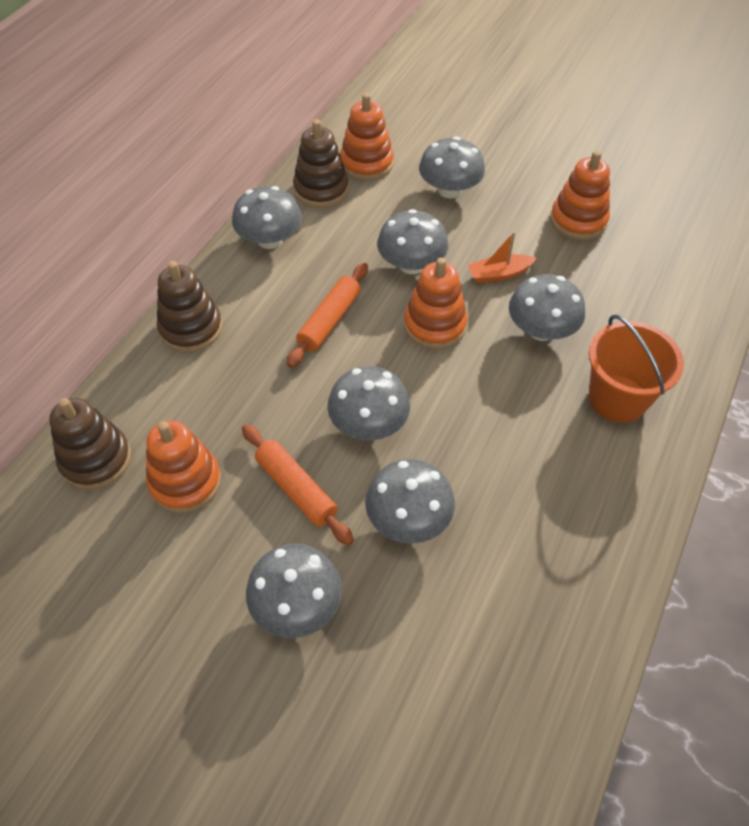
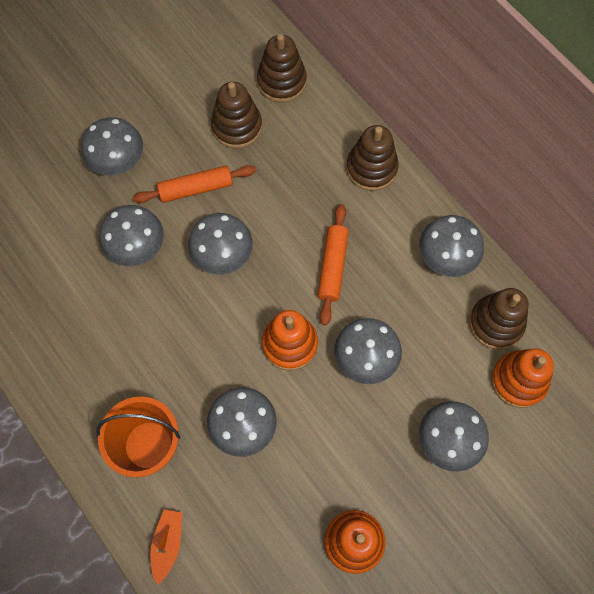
camera: 115 degrees right, 15 degrees up
orange stacking toy [146,421,221,513] -> brown stacking toy [211,82,262,149]
orange rolling pin [287,263,368,368] -> orange rolling pin turned 45 degrees clockwise [318,204,349,325]
orange boat [468,232,537,283] -> orange boat moved to [150,509,182,585]

